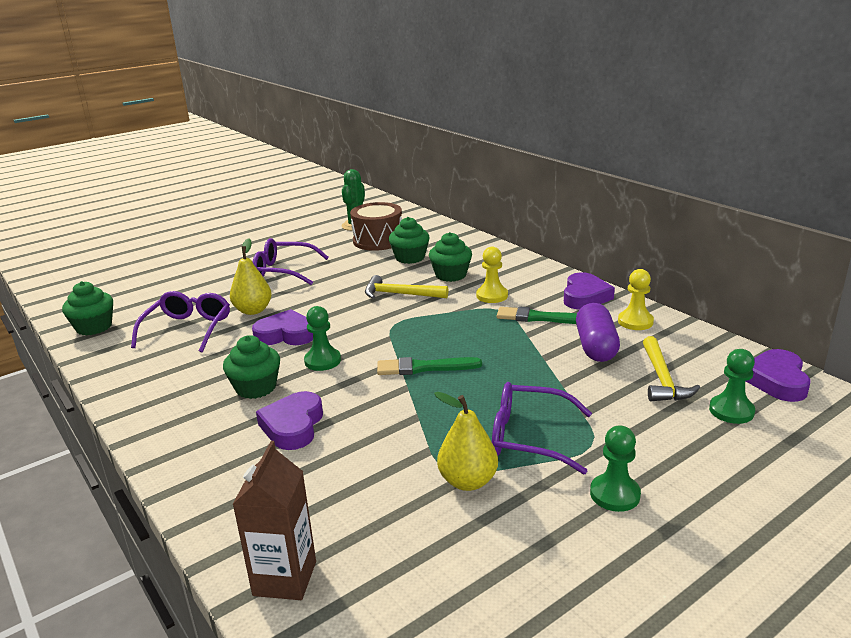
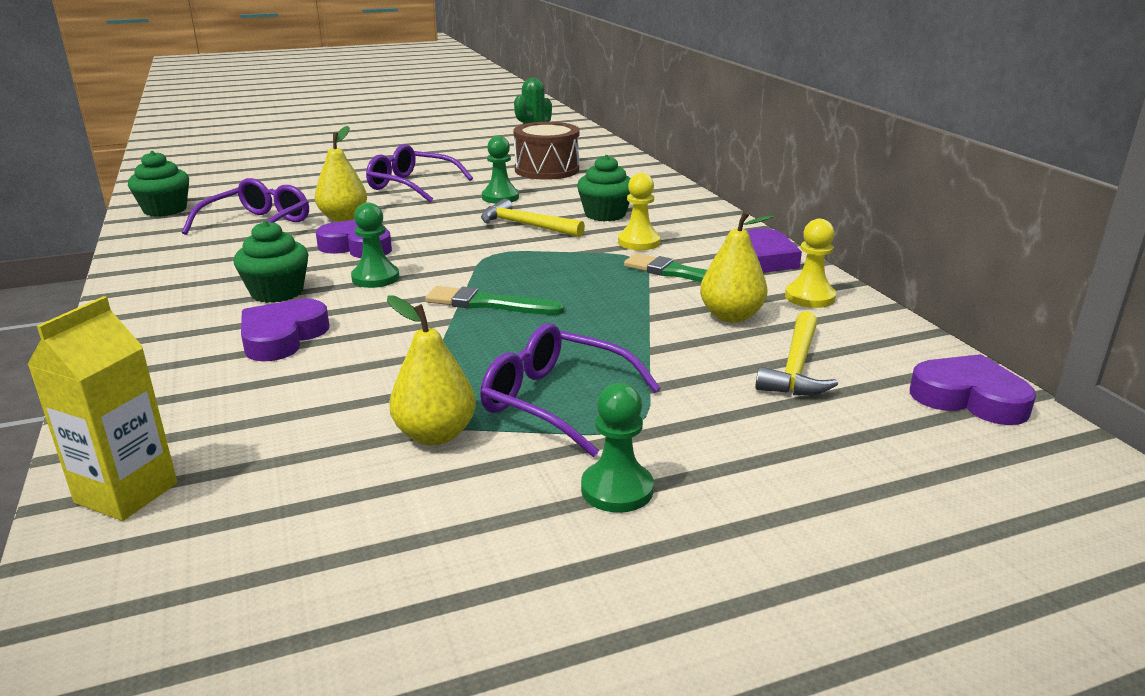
camera: 15 degrees right, 0 degrees up
brown carton [232,441,316,600] -> yellow carton [27,296,177,521]
green cupcake [389,217,429,264] -> none
purple capsule [576,303,620,362] -> yellow pear [700,210,774,323]
green pawn [709,349,755,424] -> green pawn moved to [482,136,519,204]
purple heart [746,349,810,402] -> purple heart turned 90 degrees clockwise [910,354,1036,425]

